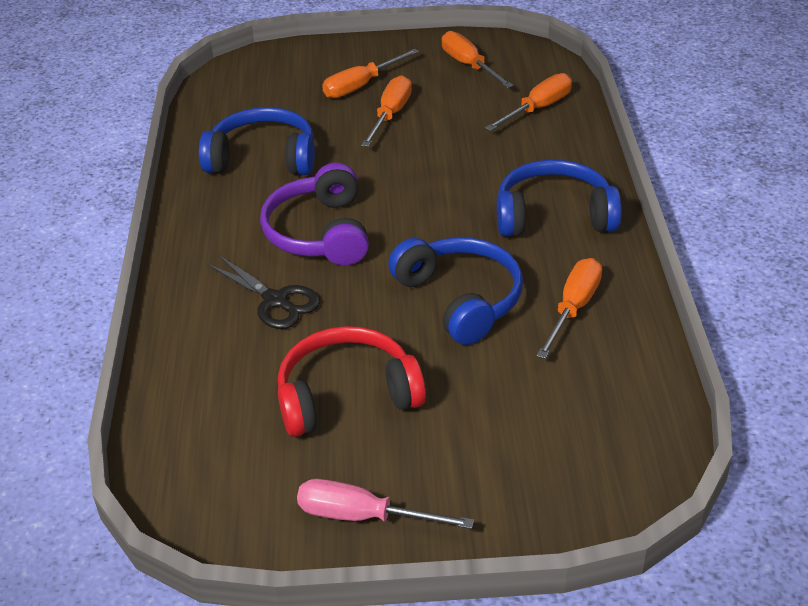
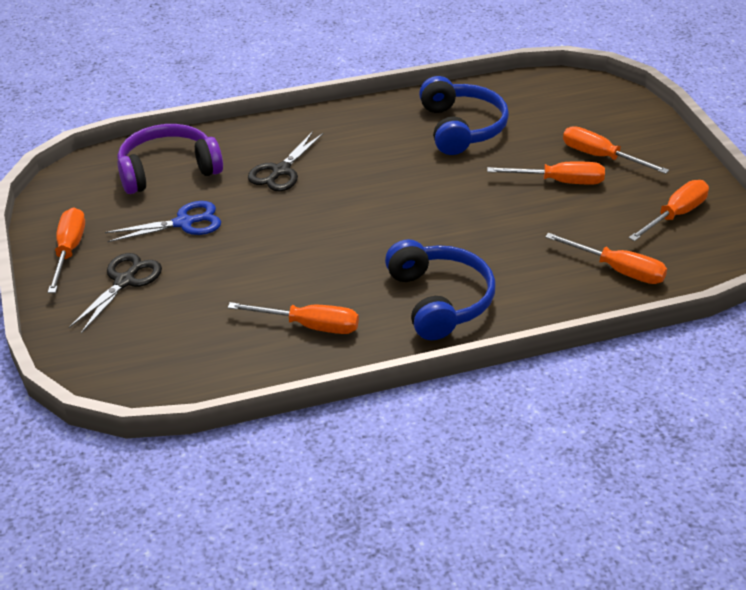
camera: 75 degrees right, 0 degrees up
purple headphones [260,163,369,266] -> purple headphones moved to [117,124,223,194]
red headphones [278,326,426,437] -> blue scissors [105,201,221,242]
pink screwdriver [297,479,474,529] -> orange screwdriver [48,208,85,293]
blue headphones [388,237,523,345] -> none
none -> black scissors [69,253,162,334]

